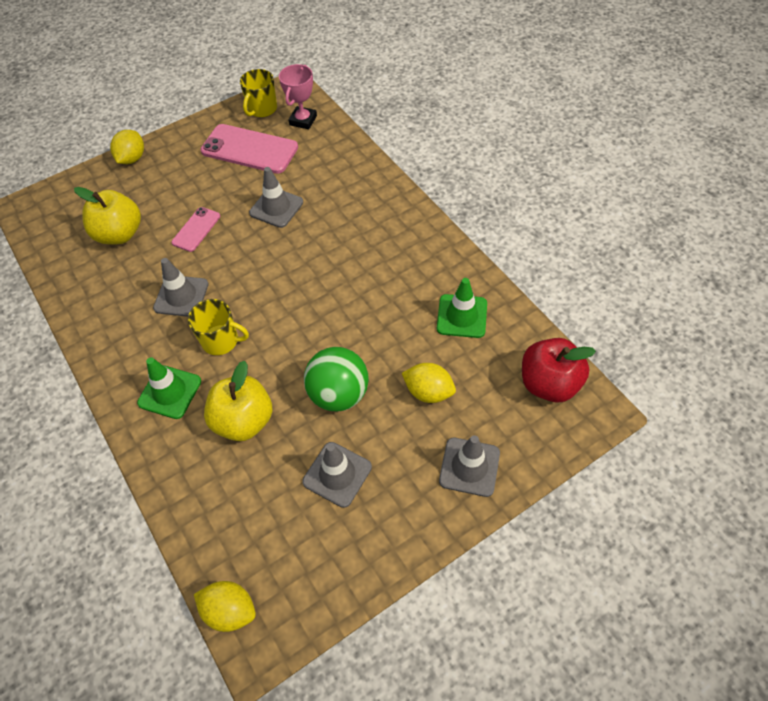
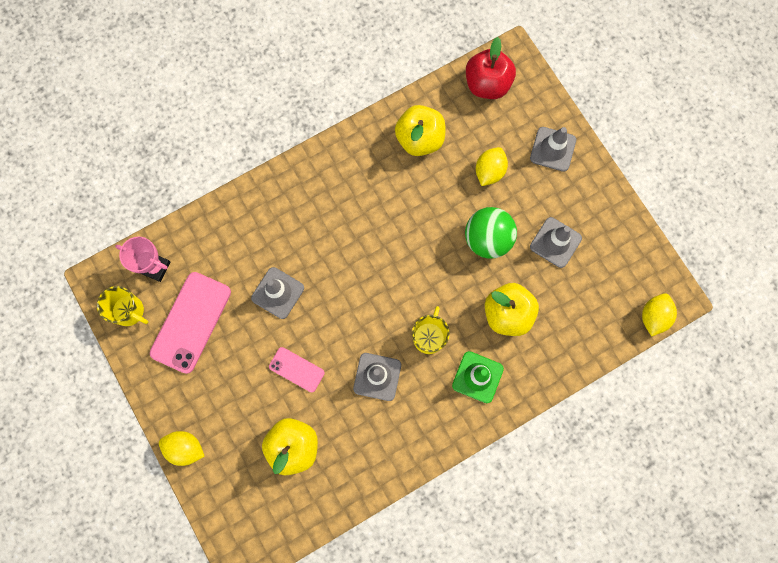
camera: 90 degrees left, 20 degrees up
green traffic cone [437,278,487,338] -> yellow apple [395,105,445,156]

